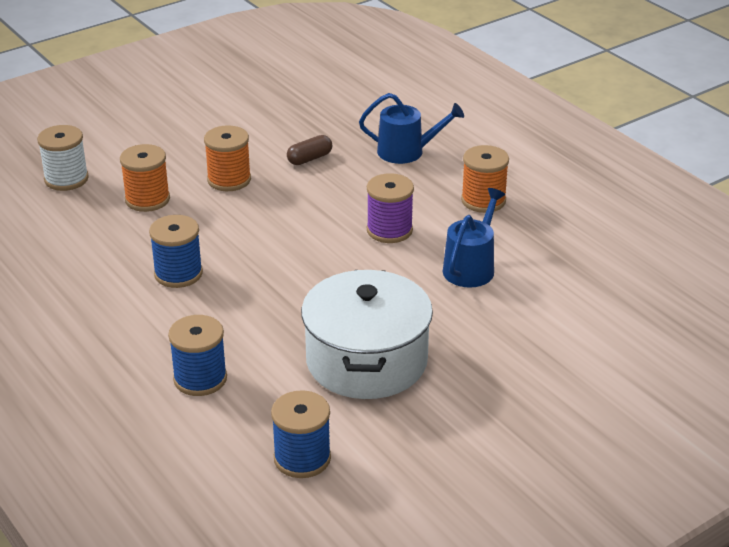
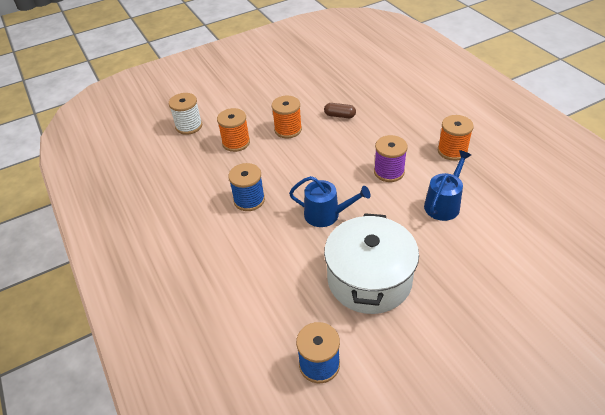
camera: 10 degrees right, 10 degrees up
blue spool [168,315,227,396] -> none
brown capsule [287,135,332,165] -> brown capsule turned 45 degrees clockwise [324,103,356,118]
blue watering can [359,93,464,164] -> blue watering can moved to [289,176,370,227]

